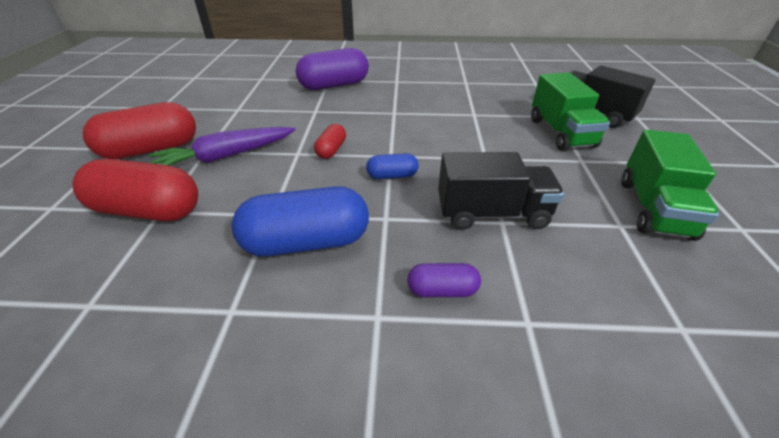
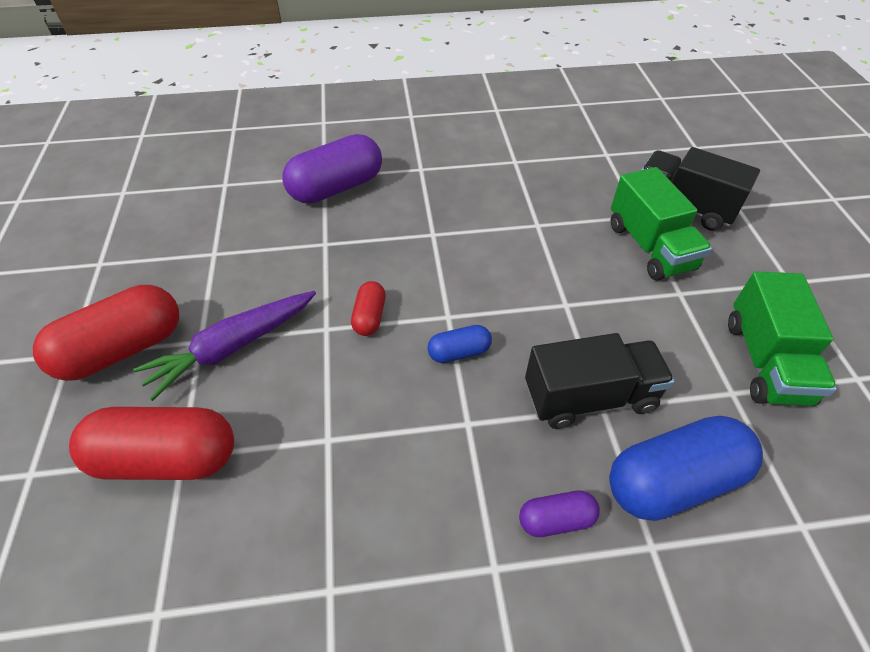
camera: 10 degrees left, 10 degrees up
blue capsule [232,186,369,256] -> blue capsule moved to [609,416,763,521]

